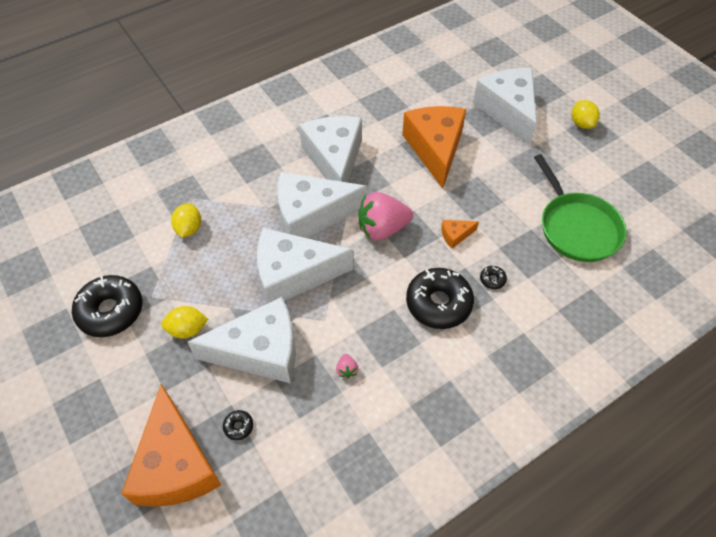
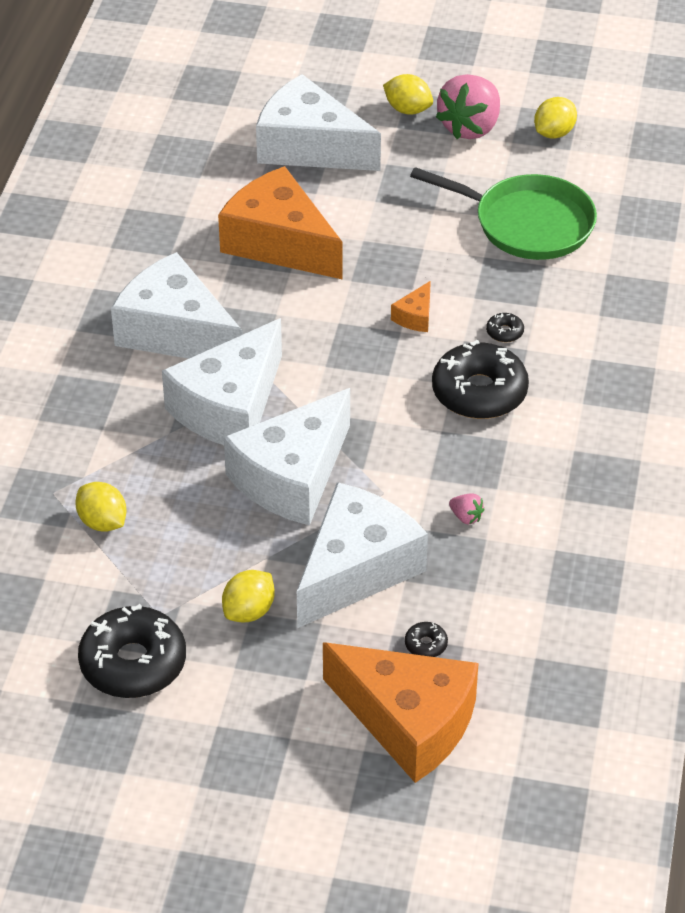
camera: 45 degrees left, 10 degrees down
pink strawberry [358,192,413,240] -> pink strawberry moved to [436,74,500,139]
none -> yellow lemon [534,97,577,139]

